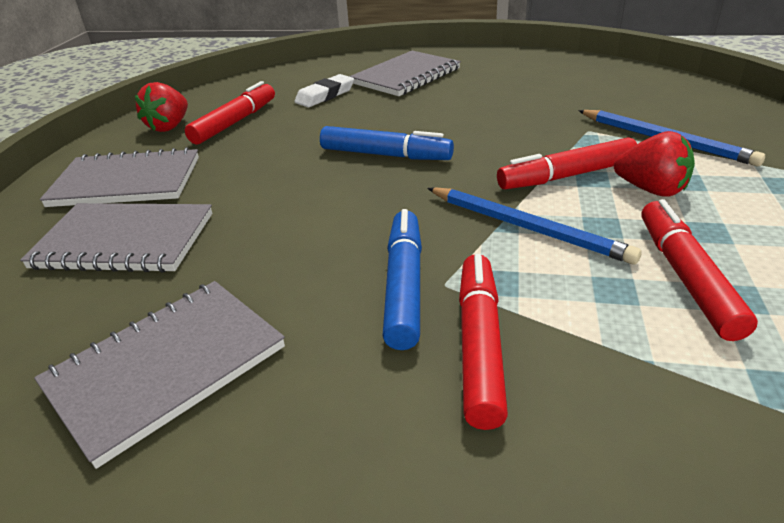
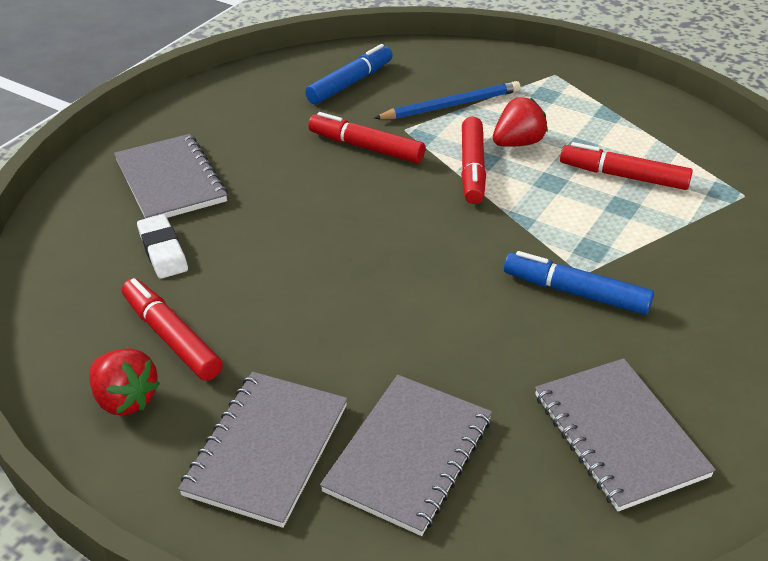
camera: 70 degrees left, 5 degrees up
blue marker [320,126,454,160] -> blue marker moved to [305,44,393,104]
blue pencil [427,187,642,265] -> none
red marker [459,254,508,430] -> red marker moved to [308,112,425,163]

